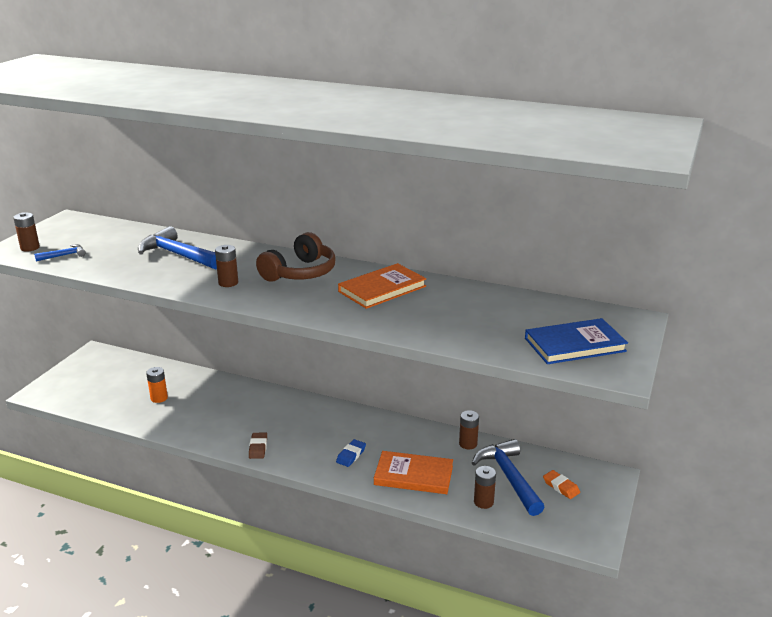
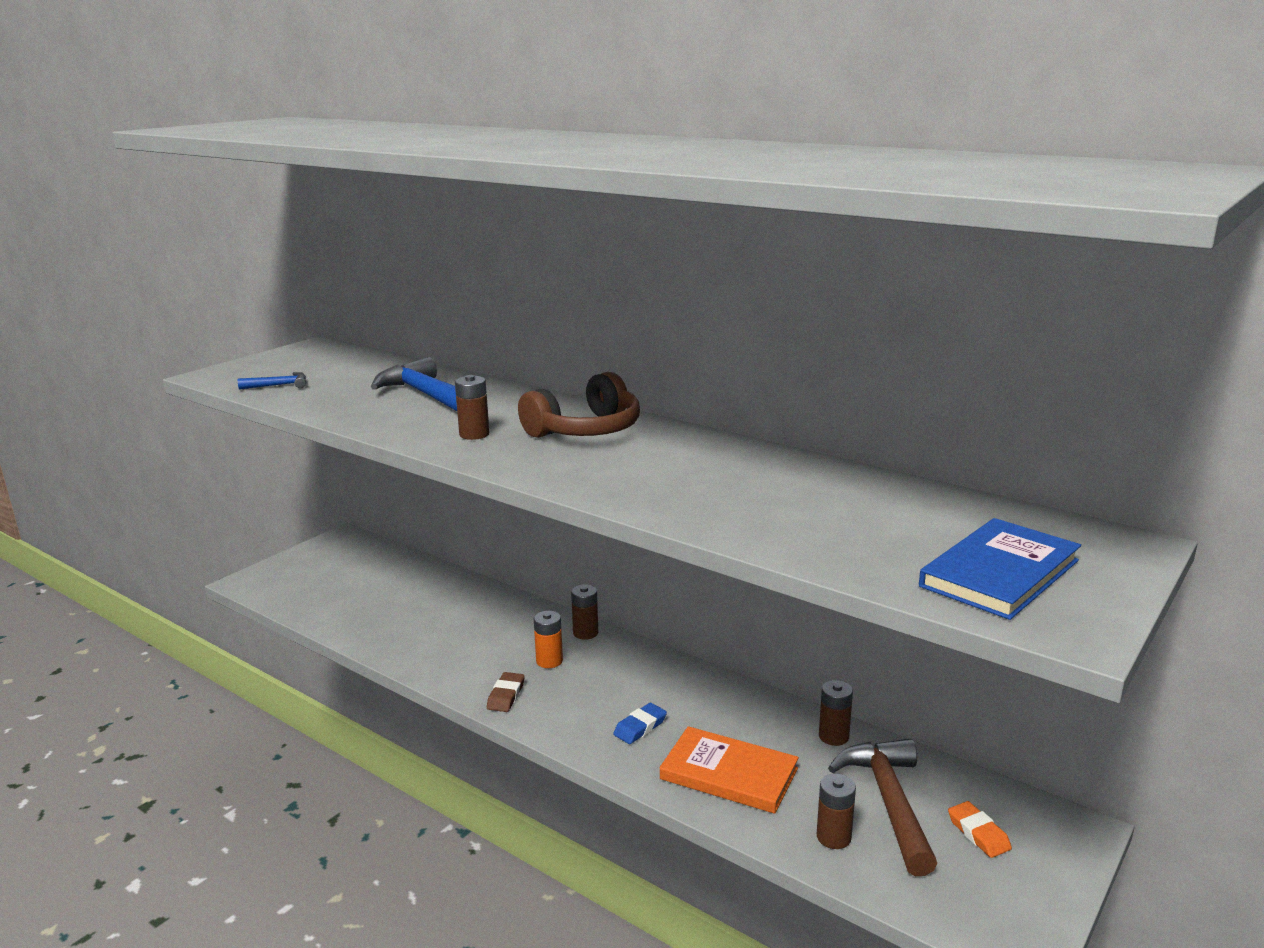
camera: 15 degrees right, 5 degrees down
brown battery [13,212,40,252] -> brown battery moved to [571,584,598,640]
orange battery [146,367,168,403] -> orange battery moved to [534,611,563,668]
orange book [338,263,426,309] -> none
blue hammer [472,439,544,516] -> brown hammer [828,739,937,876]
blue book [525,318,628,364] -> blue book turned 45 degrees counterclockwise [919,518,1081,620]

